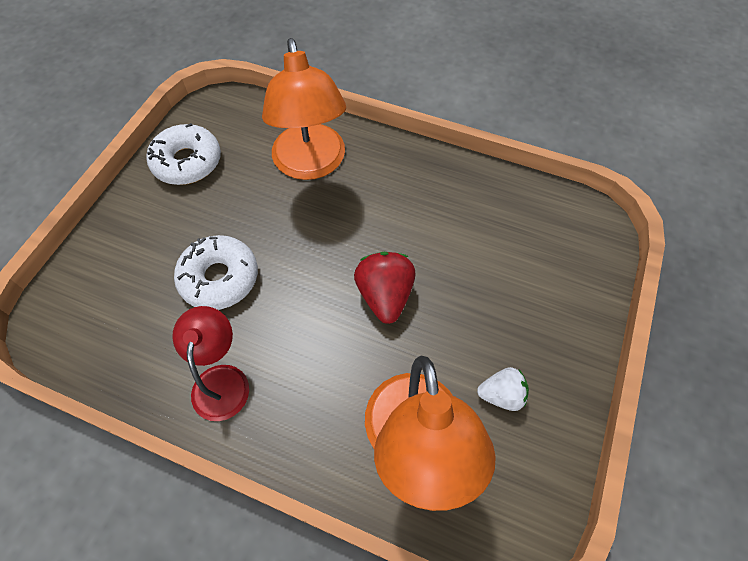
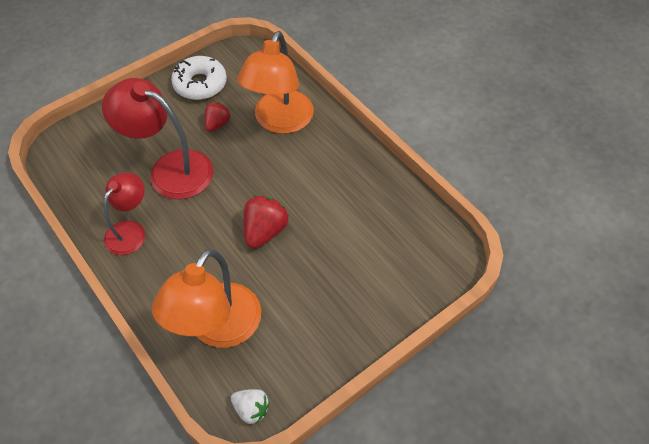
camera: 30 degrees right, 5 degrees down
white donut [174,235,258,310] -> red lamp [102,78,213,199]
white strawberry [477,367,529,411] -> white strawberry moved to [231,389,270,424]
none -> red strawberry [205,102,231,132]

